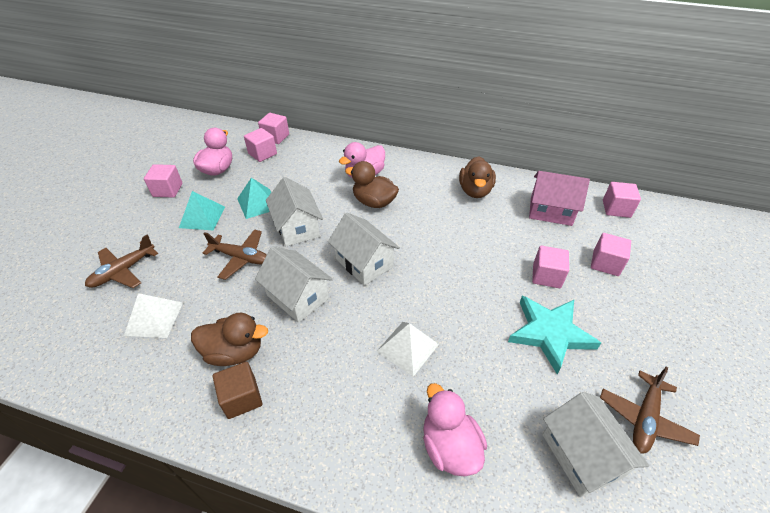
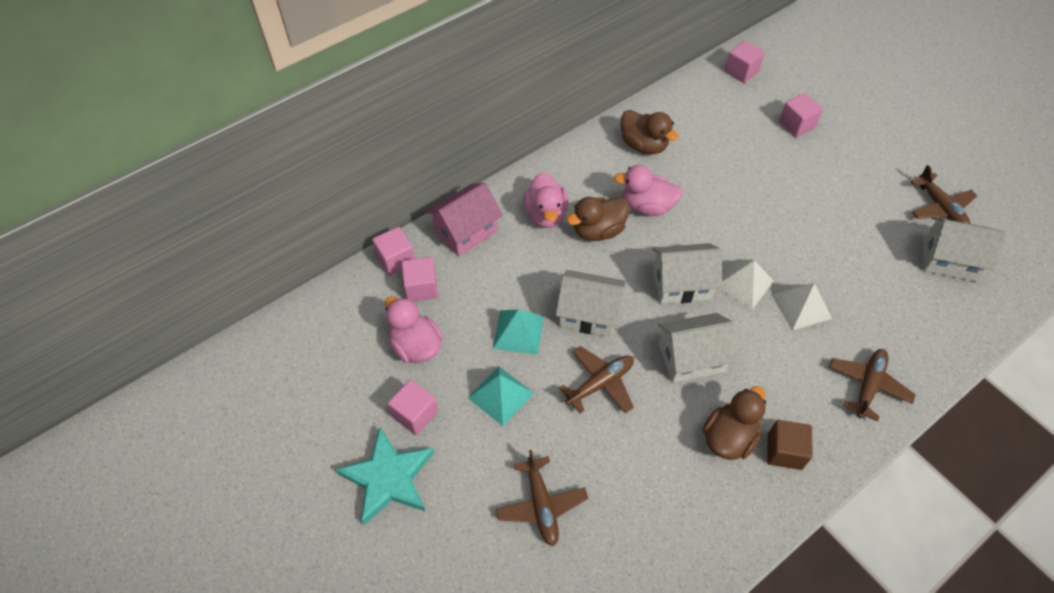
camera: 55 degrees left, 10 degrees up
white pyramid [124,293,183,338] -> white pyramid moved to [719,259,774,310]
pink duck [423,383,487,476] -> pink duck moved to [614,165,683,216]
turquoise star [508,296,601,374] -> turquoise star moved to [335,427,434,526]
pink house [529,171,590,226] -> pink house moved to [426,182,503,256]
pink cube [532,246,569,288] -> none
none -> brown plane [829,349,916,422]

